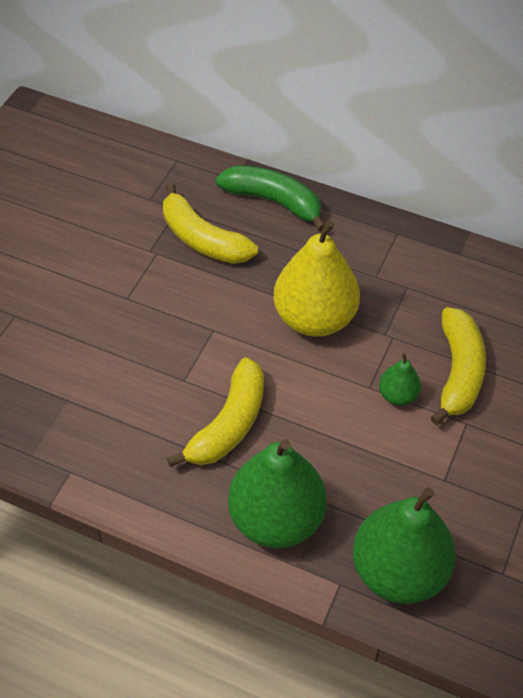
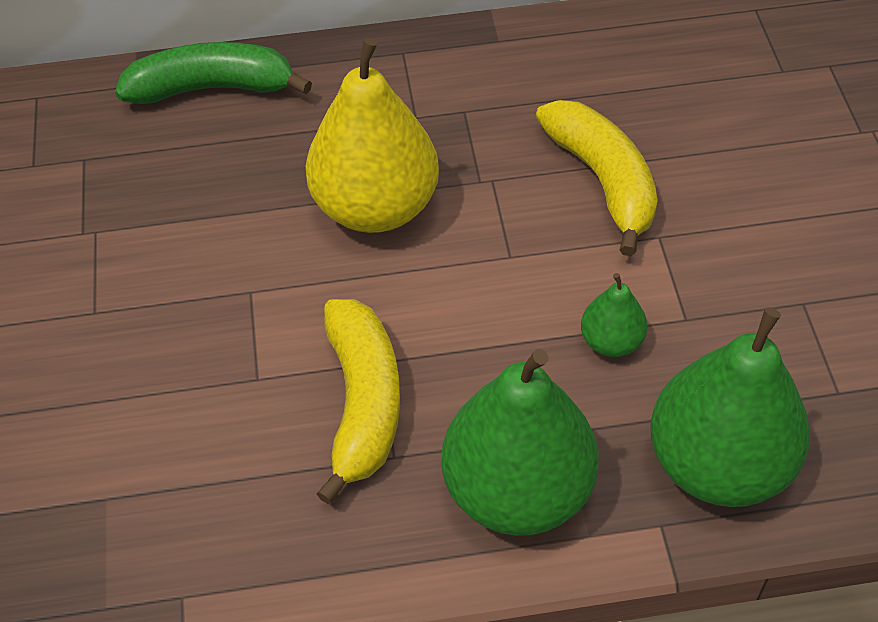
camera: 30 degrees left, 0 degrees up
yellow banana [163,183,258,264] -> none
green pear [379,353,421,406] -> green pear moved to [581,273,647,357]

